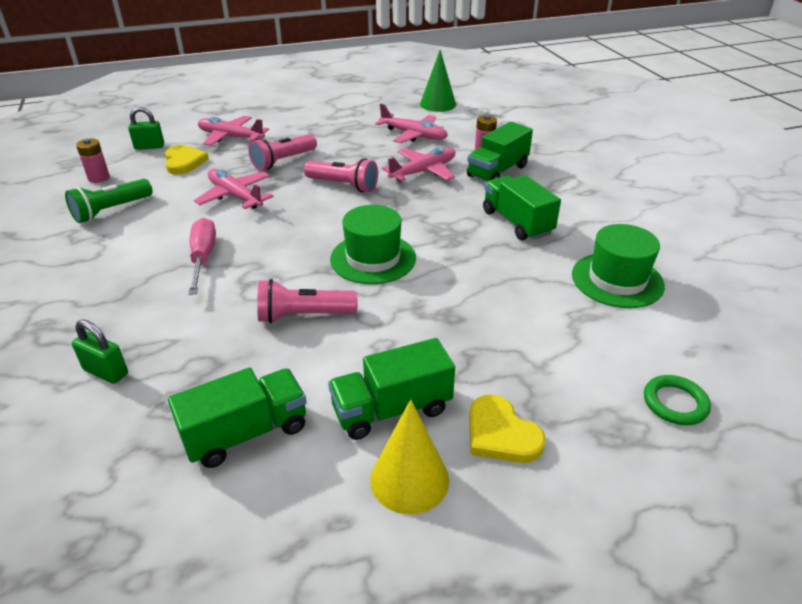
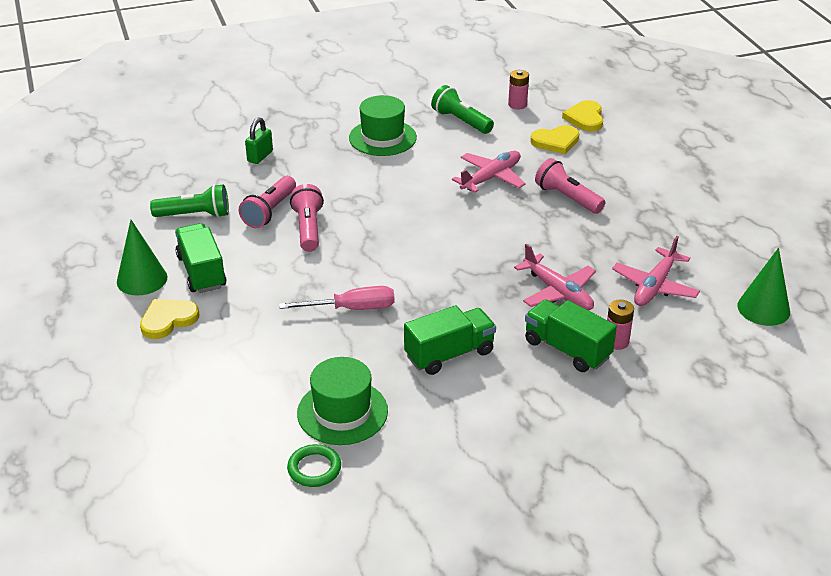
camera: 90 degrees right, 0 degrees up
green padlock [128,107,164,150] -> yellow heart [562,100,603,132]
green truck [168,368,307,468] -> green flashlight [150,184,229,218]
pink screwdriver [188,218,216,295] -> pink screwdriver moved to [279,286,395,310]
pink plane [198,116,269,146] -> none
pink flashlight [304,158,378,192] -> pink flashlight moved to [239,176,296,228]
green hat [330,205,416,284] -> green hat moved to [349,95,417,156]
yellow cone [370,399,449,515] -> green cone [117,220,167,296]
green ring [644,375,711,425] -> green ring moved to [287,444,341,487]

